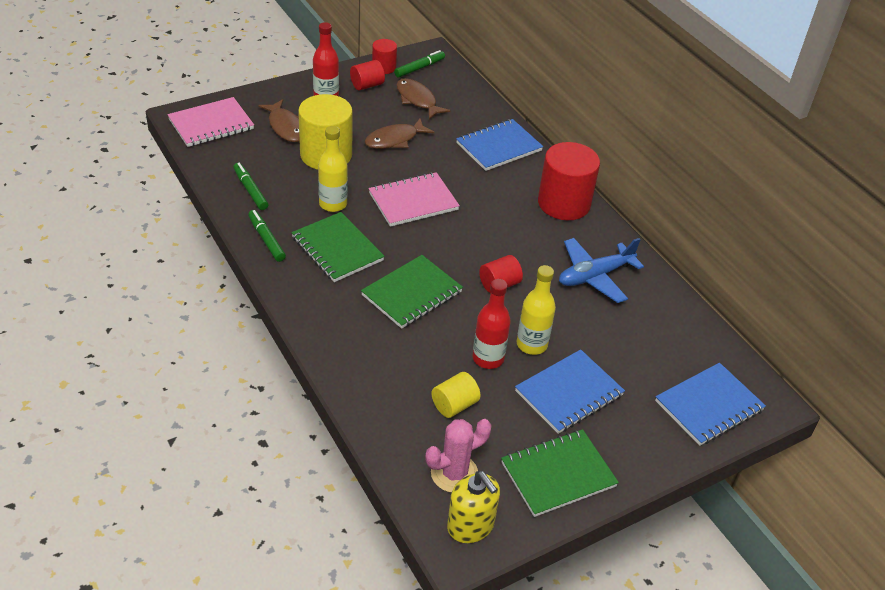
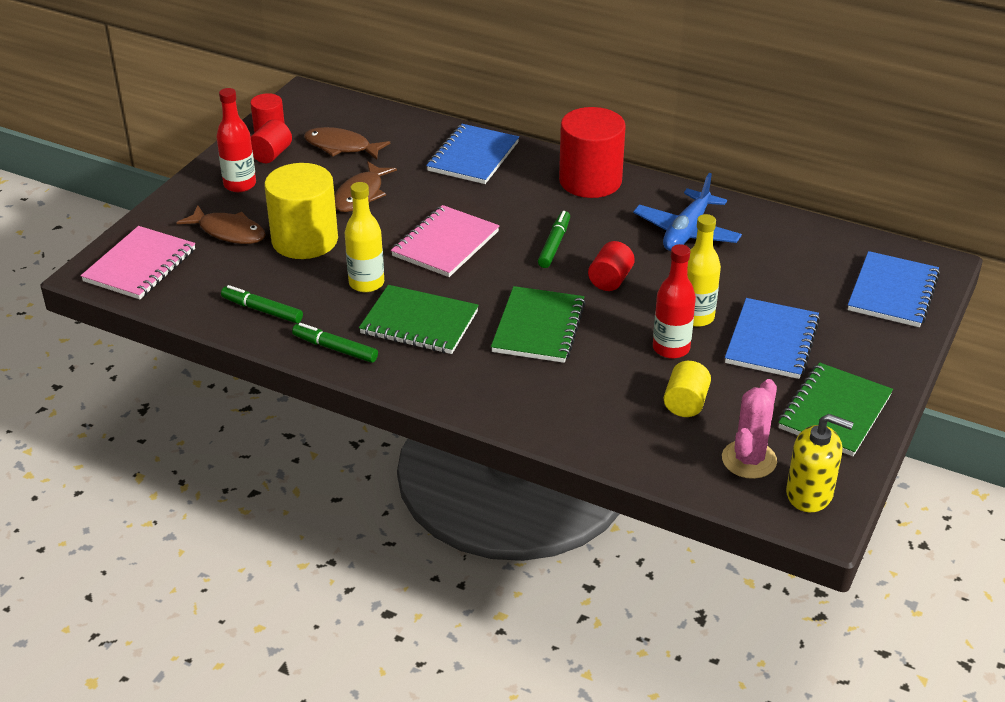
camera: 30 degrees left, 5 degrees down
green marker [394,50,445,78] -> green marker moved to [538,211,570,268]

